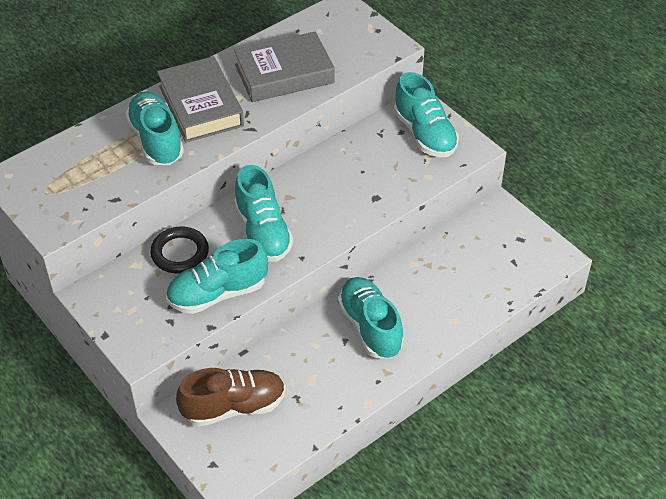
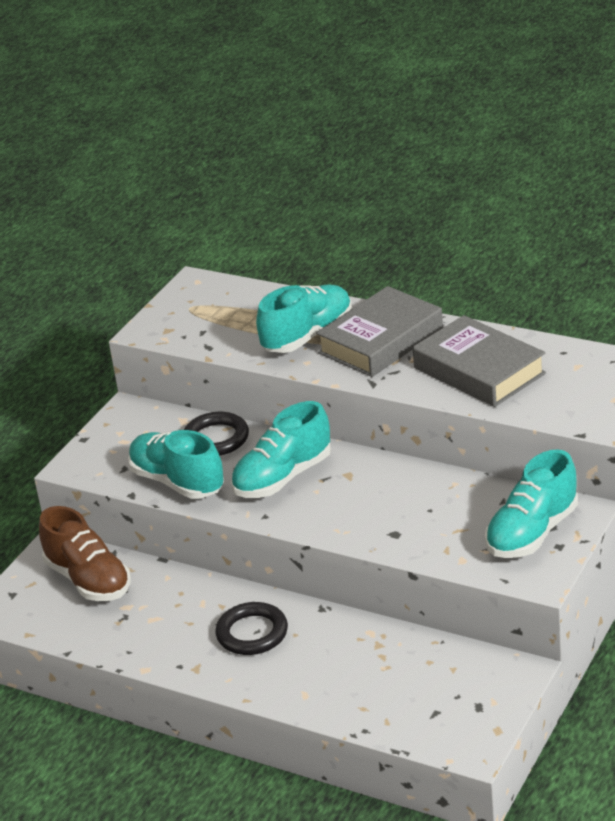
camera: 70 degrees right, 15 degrees down
turquoise shoe [338,277,404,358] -> black ring [215,602,288,655]

